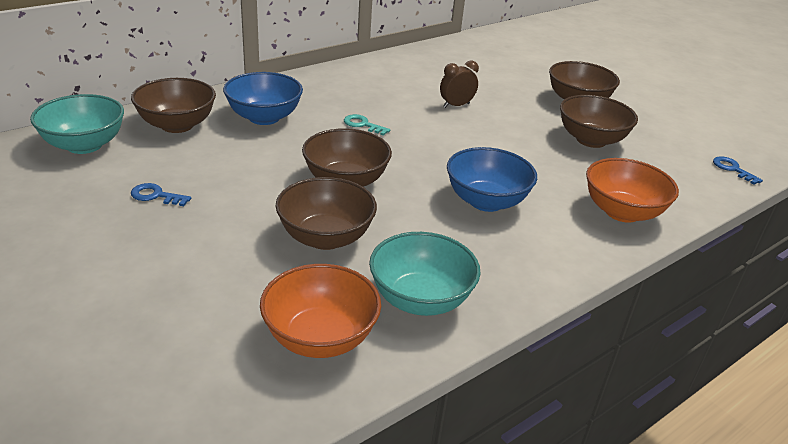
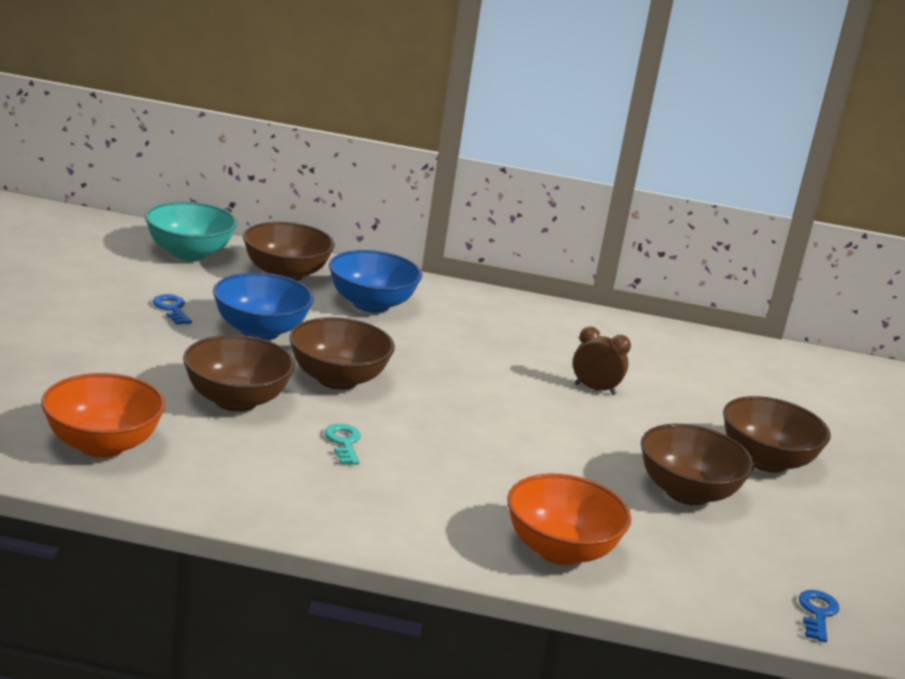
camera: 45 degrees right, 10 degrees down
turquoise key [344,114,390,136] -> turquoise key moved to [324,424,361,465]
turquoise bowl [369,232,480,316] -> none
blue bowl [447,147,537,212] -> blue bowl moved to [213,273,314,340]

